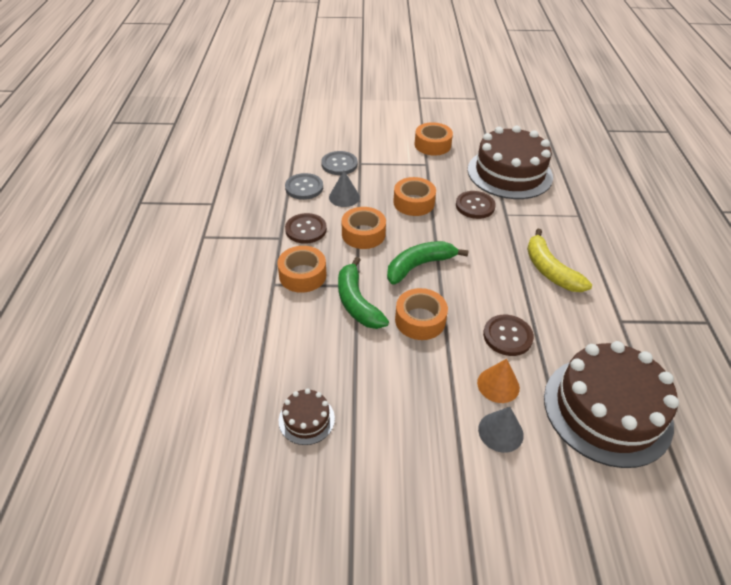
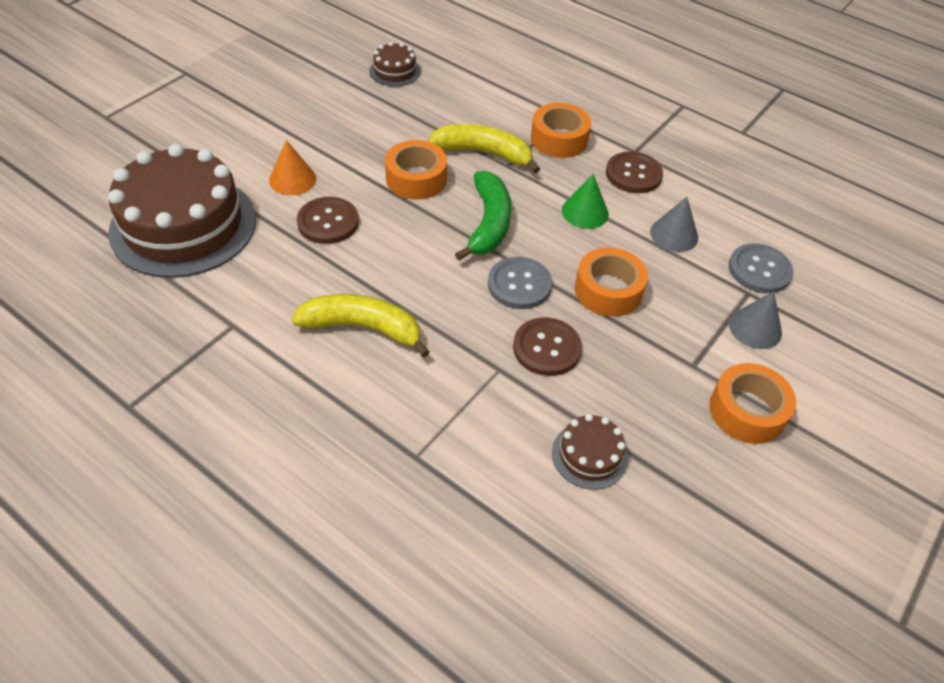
camera: 125 degrees right, 5 degrees up
grey button [285,173,323,200] -> grey button moved to [488,257,552,309]
green banana [338,257,389,329] -> yellow banana [428,124,540,174]
orange tape [342,207,386,249] -> green cone [562,174,609,229]
brown cake [468,126,553,199] -> brown cake [552,414,628,490], size x0.44
grey cone [478,407,524,453] -> grey cone moved to [729,292,782,349]

